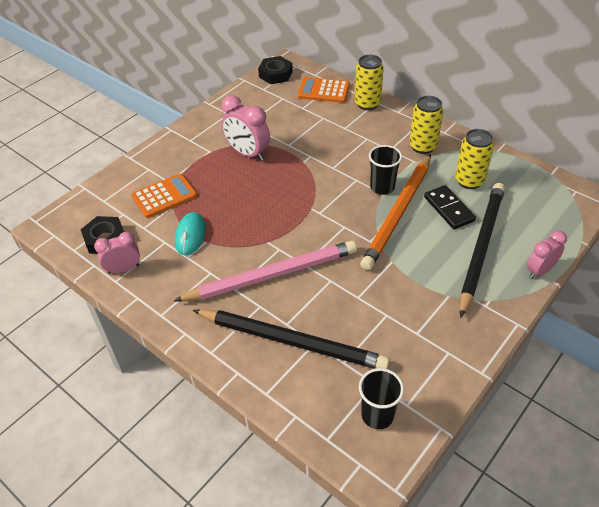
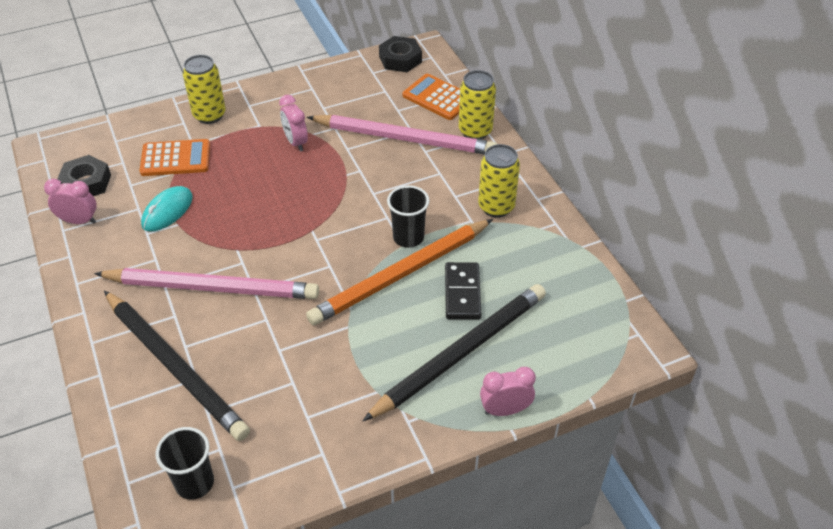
camera: 25 degrees right, 0 degrees up
pink clock [221,95,270,161] -> pink clock [279,95,308,152], size x0.66
yellow can [455,129,494,189] -> yellow can moved to [183,55,226,124]
none -> pink pencil [307,115,497,154]

